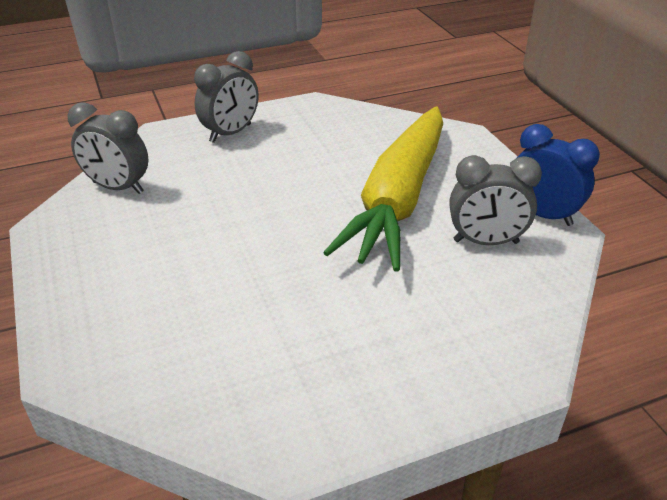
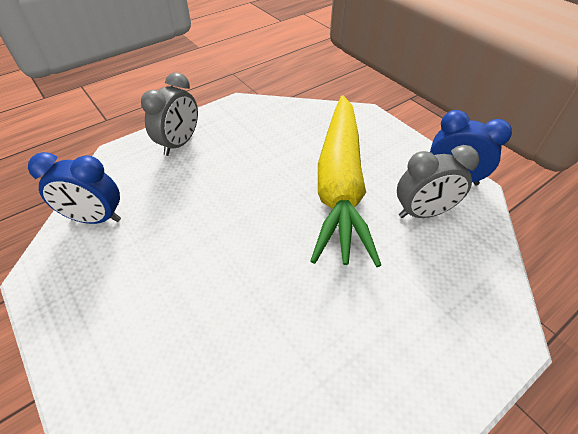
camera: 15 degrees left, 10 degrees up
grey clock [68,103,148,194] -> blue clock [28,152,121,224]

